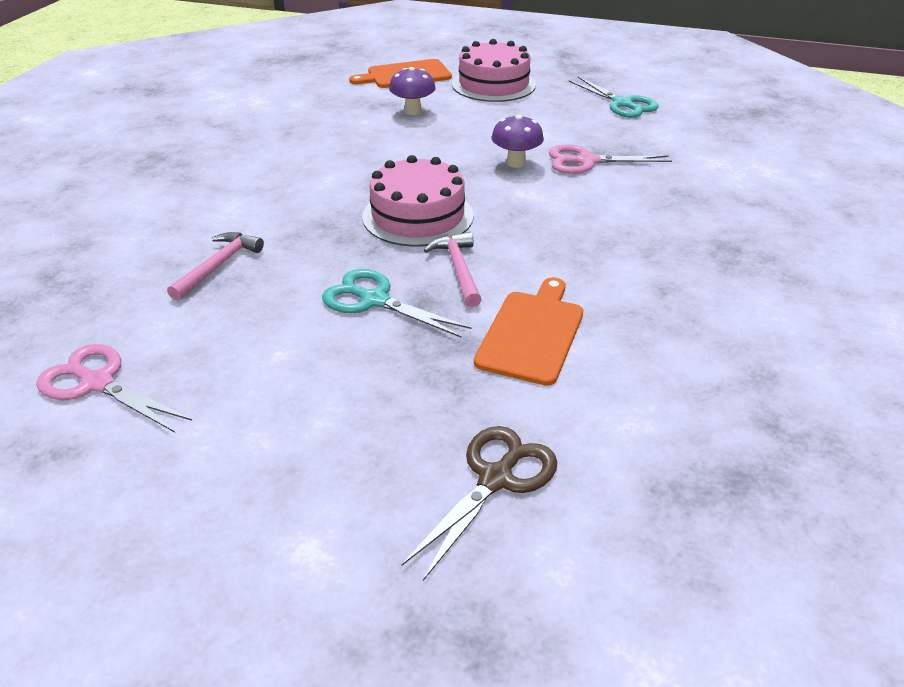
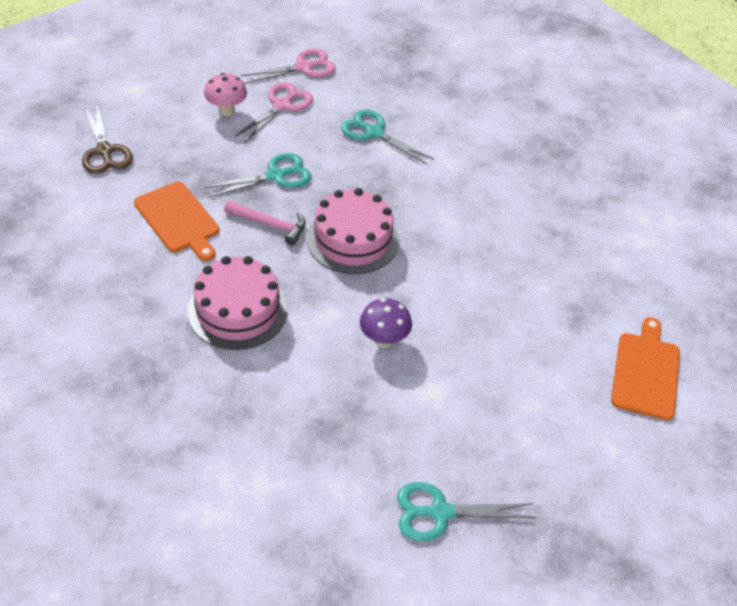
camera: 120 degrees right, 10 degrees up
pink hammer [167,232,264,301] -> turquoise scissors [341,110,434,165]
purple mushroom [389,67,436,115] -> none
pink cake [452,39,536,102] -> pink cake moved to [188,256,288,350]
pink scissors [549,144,672,174] -> pink scissors moved to [235,82,313,142]
none -> pink mushroom [204,73,247,116]

